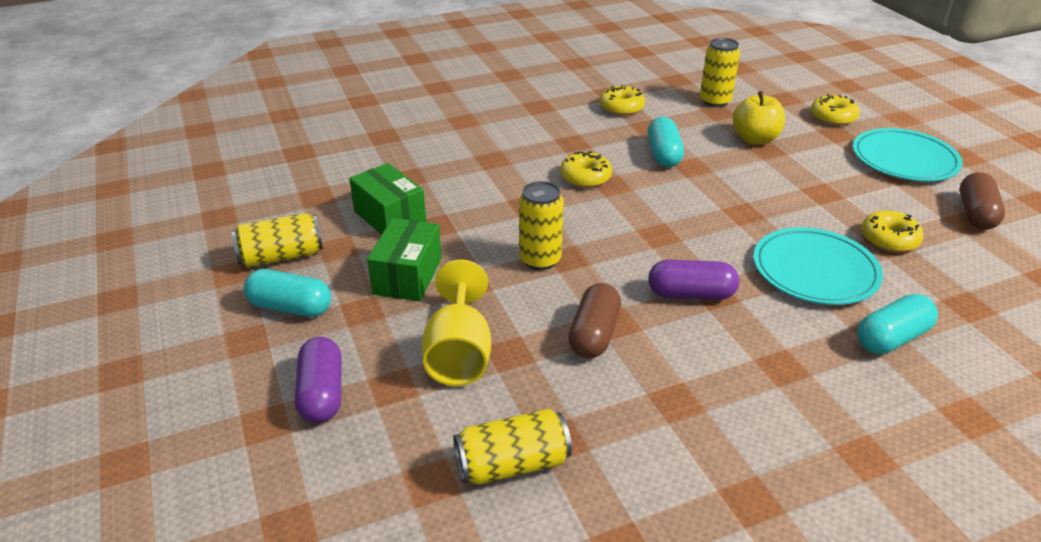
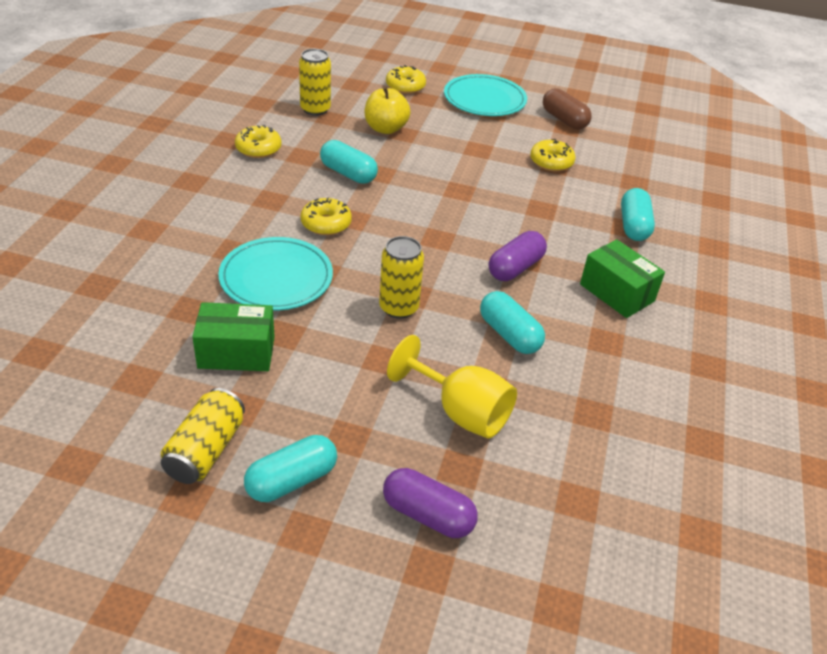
camera: 55 degrees left, 5 degrees up
green box [367,218,441,301] -> green box moved to [580,239,665,318]
yellow can [453,409,572,485] -> none
brown capsule [568,283,621,358] -> turquoise capsule [480,291,545,354]
turquoise plate [753,227,883,305] -> turquoise plate moved to [218,237,333,311]

